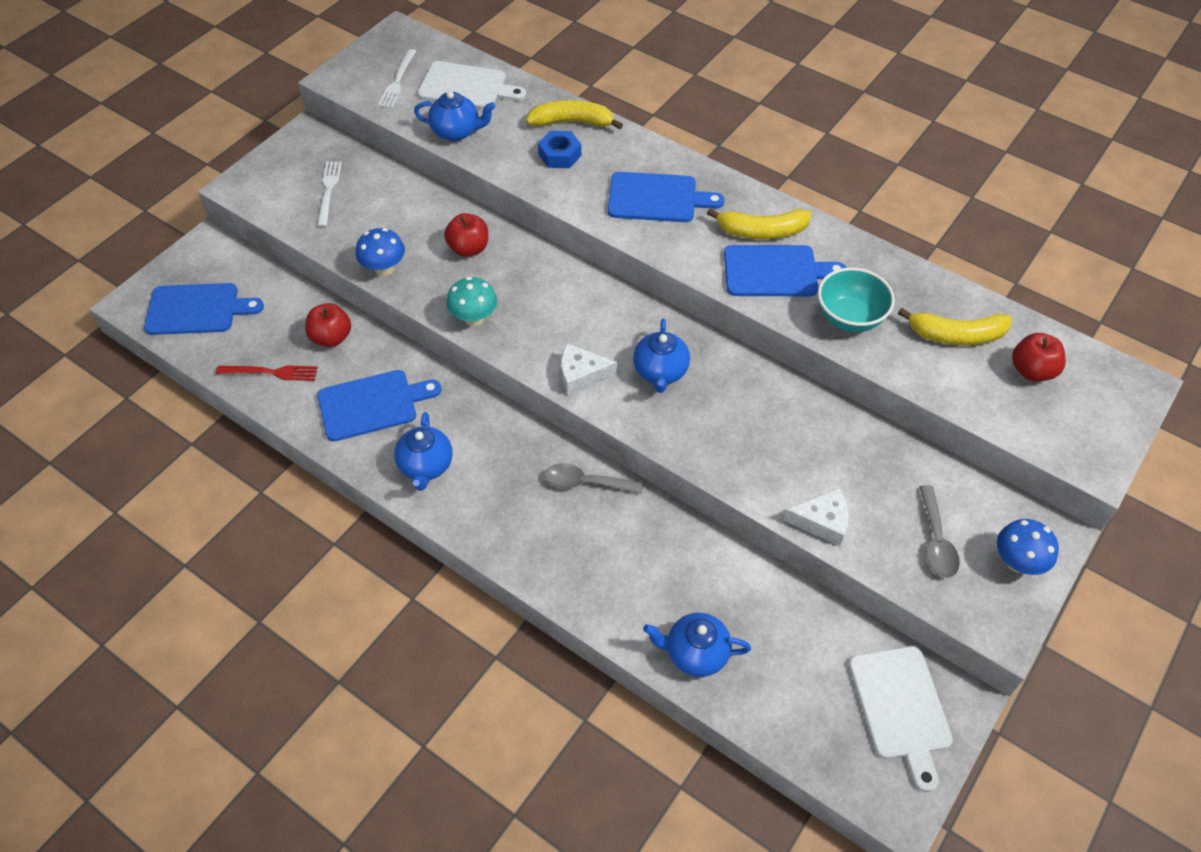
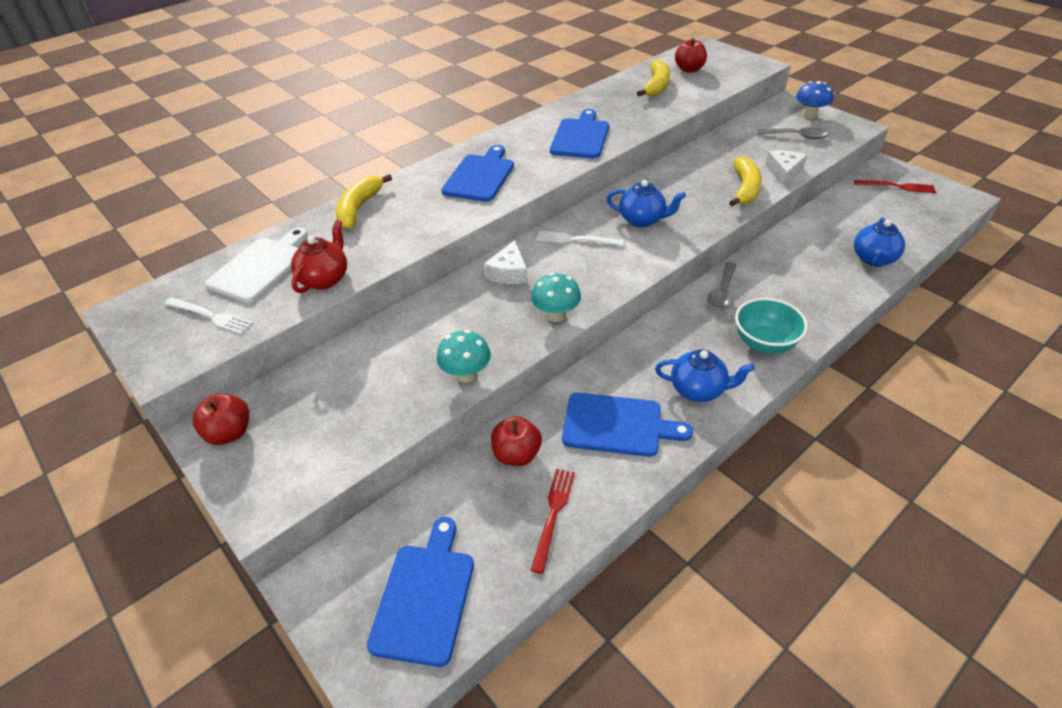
camera: 75 degrees left, 10 degrees down
white fork [317,161,342,227] -> white fork moved to [536,231,624,246]
blue cutting board [318,370,441,441] -> blue cutting board turned 105 degrees clockwise [562,393,693,457]
blue mushroom [356,228,405,276] -> turquoise mushroom [437,330,491,383]
blue teapot [414,91,496,141] -> red teapot [291,220,347,293]
red apple [444,213,488,257] -> red apple moved to [192,394,249,445]
blue nut [538,131,581,168] -> none
white cheese [561,343,617,395] -> white cheese moved to [483,240,528,284]
yellow banana [707,208,812,239] -> yellow banana moved to [729,156,762,207]
turquoise bowl [818,268,895,332] -> turquoise bowl moved to [735,298,808,354]
white cutting board [849,646,953,792] -> red fork [854,180,936,193]

